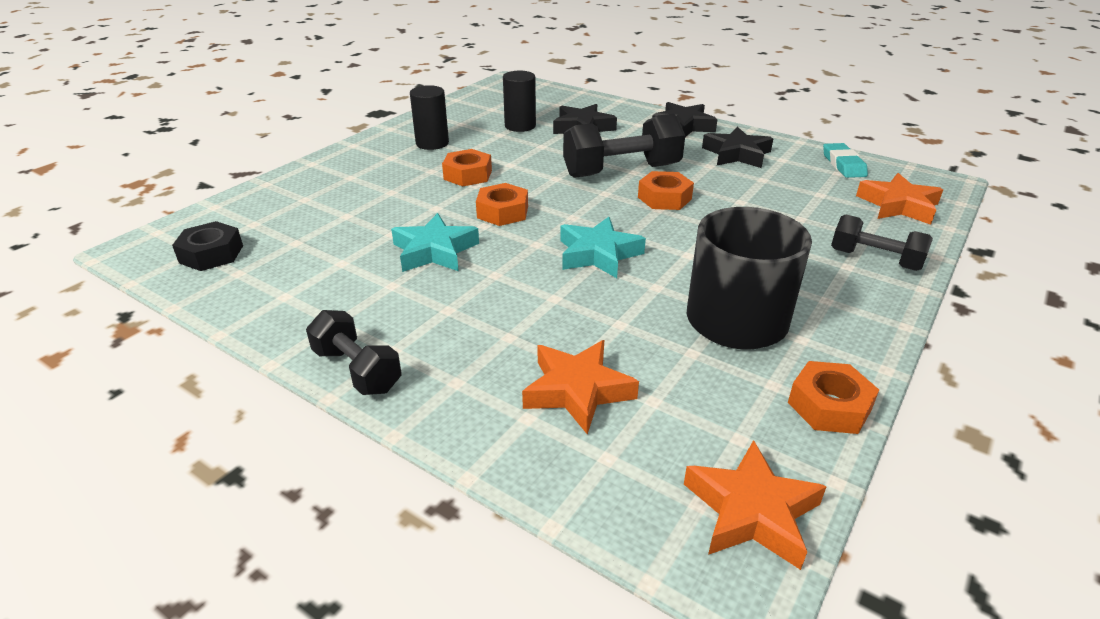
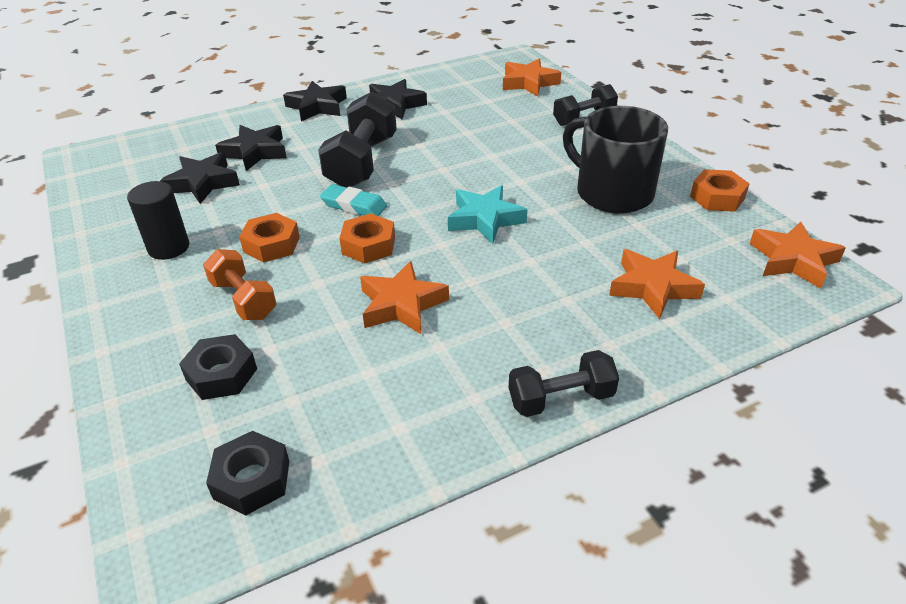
camera: 60 degrees left, 5 degrees up
turquoise star [391,213,479,272] -> orange star [360,261,449,334]
black cylinder [503,71,536,132] -> black star [160,152,240,204]
orange nut [638,171,694,210] -> none
turquoise eraser [823,143,868,178] -> turquoise eraser moved to [320,184,387,216]
none -> black nut [179,334,257,400]
none -> orange dumbbell [203,249,276,320]

